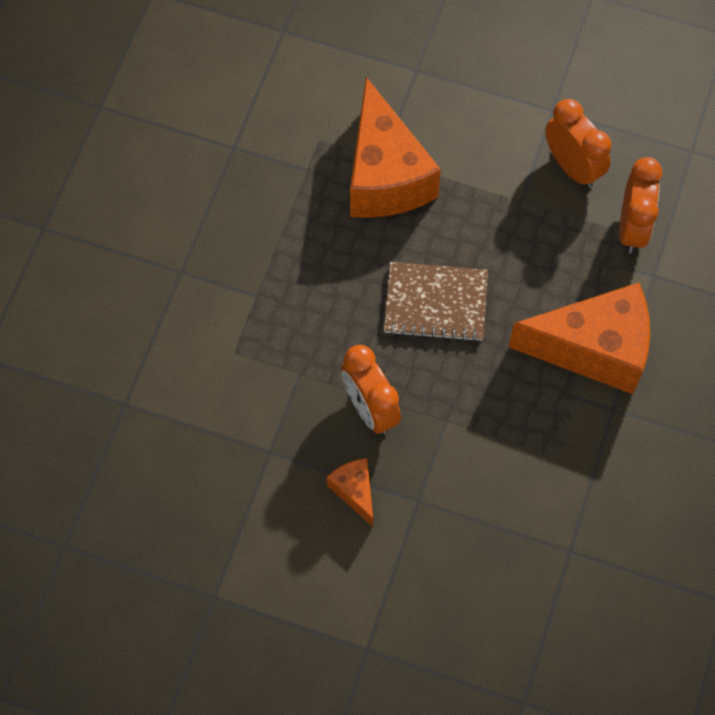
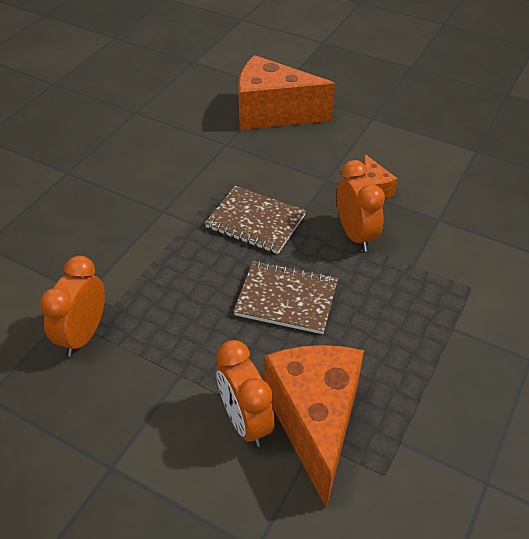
camera: 170 degrees left, 20 degrees down
orange cheese [509,282,650,394] -> orange cheese moved to [238,55,335,130]
orange clock [545,99,611,188] -> orange clock moved to [216,340,275,447]
none -> brown notebook [205,186,306,254]

